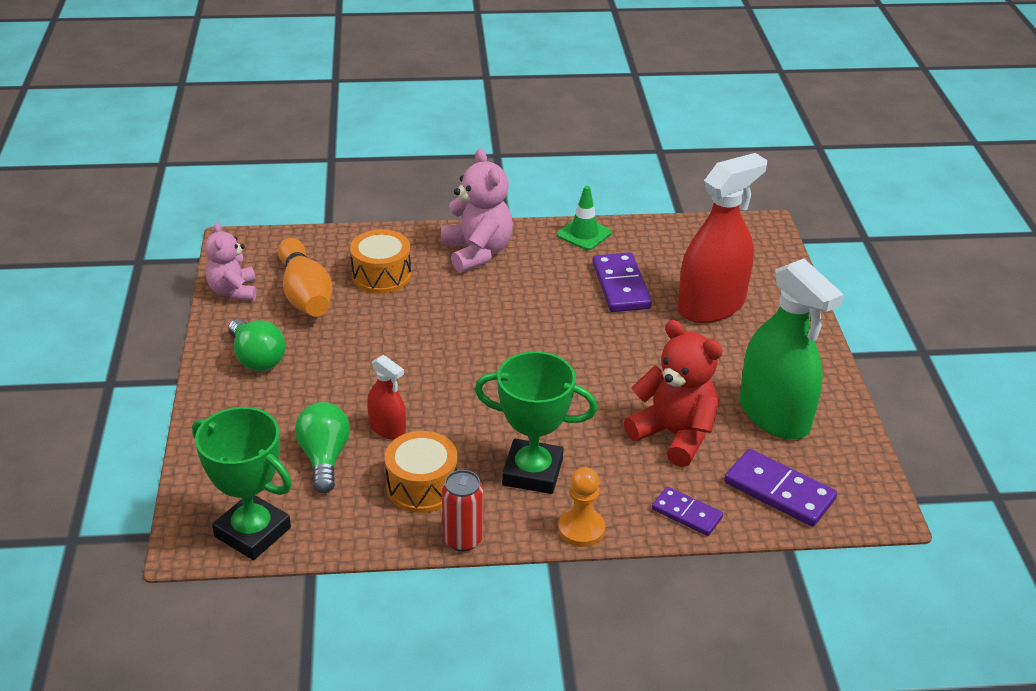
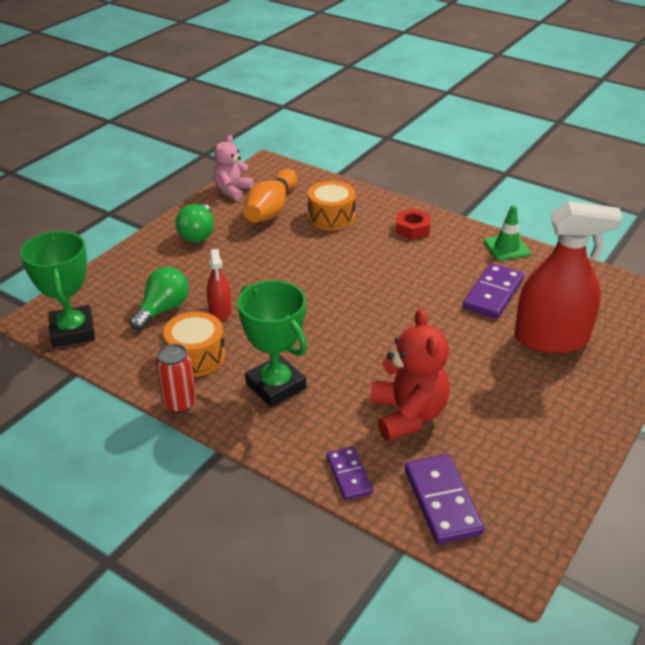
camera: 40 degrees right, 0 degrees up
pink teddy bear [441,148,513,273] -> red nut [396,209,430,240]
orange pawn [558,467,605,547] -> none
green spray bottle [740,259,844,439] -> none

